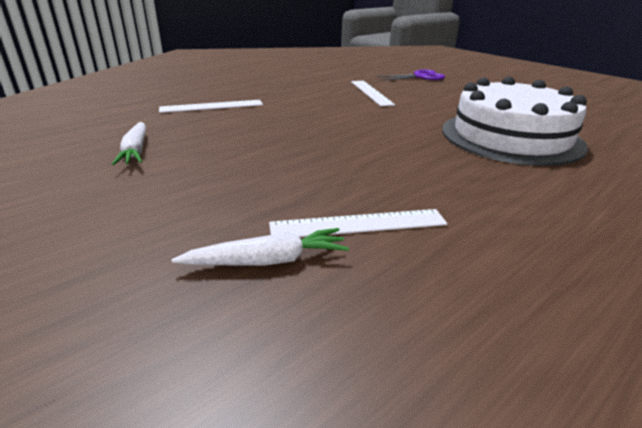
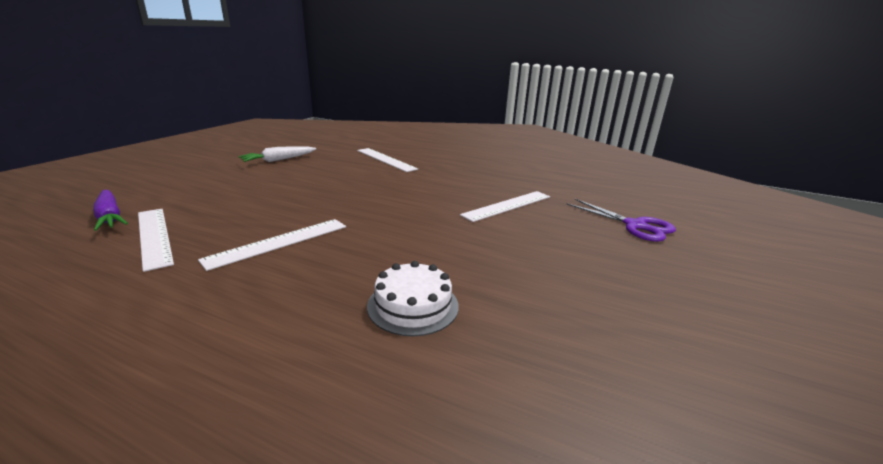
camera: 65 degrees right, 5 degrees down
white carrot [172,228,349,265] -> purple carrot [93,190,128,231]
white cake [442,77,588,166] -> white cake [367,261,459,336], size x0.45
none -> white ruler [198,219,346,271]

